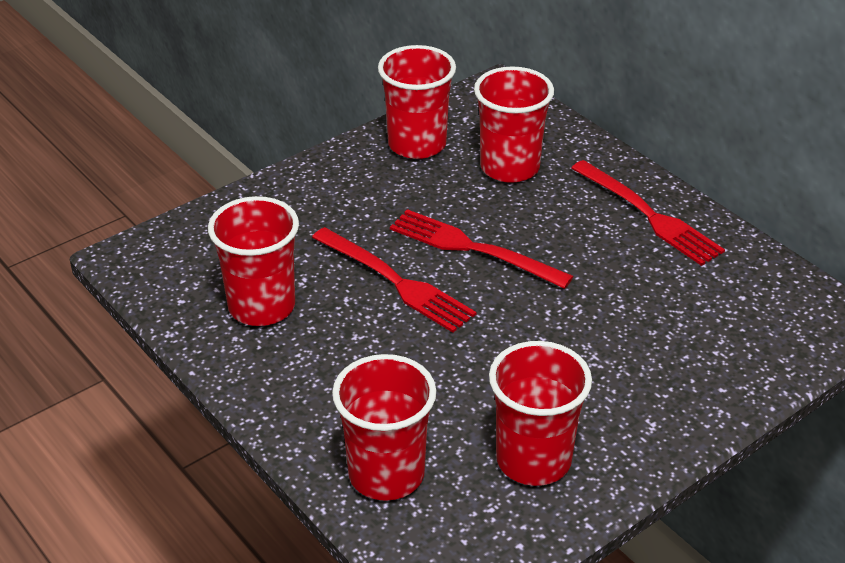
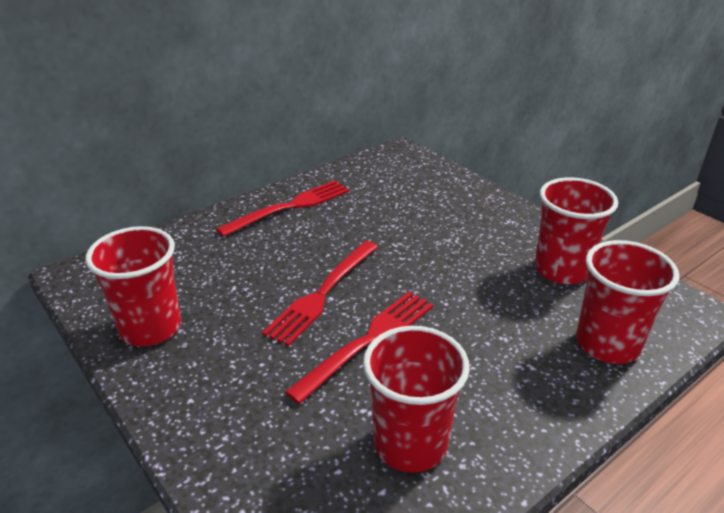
camera: 90 degrees left, 5 degrees down
red cup [474,66,554,183] -> none

